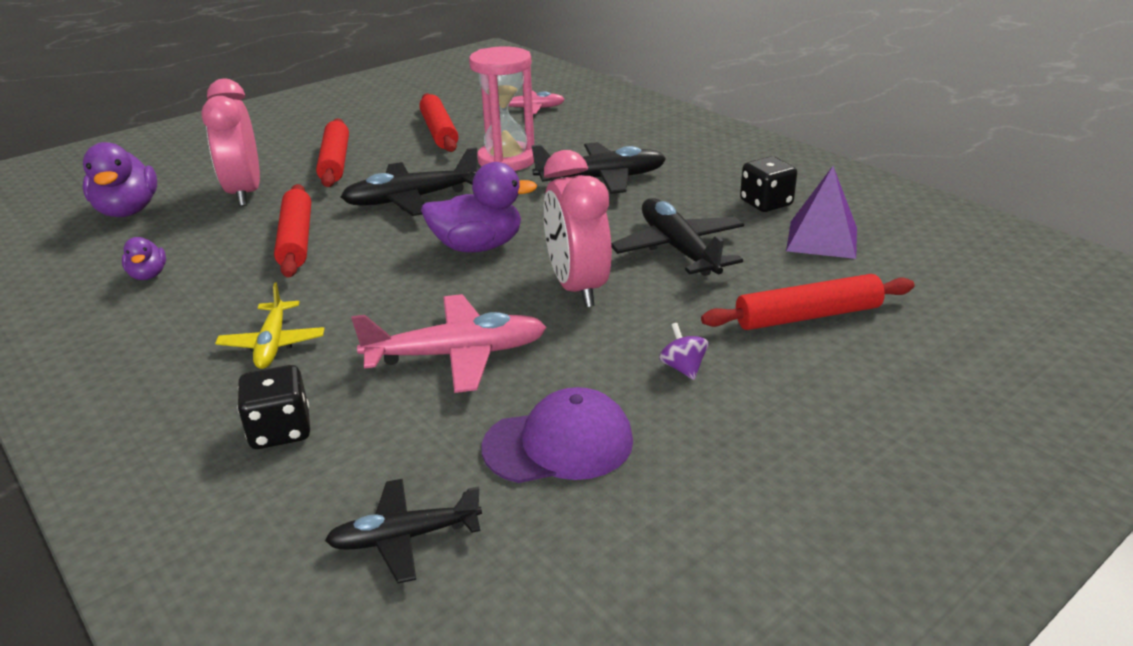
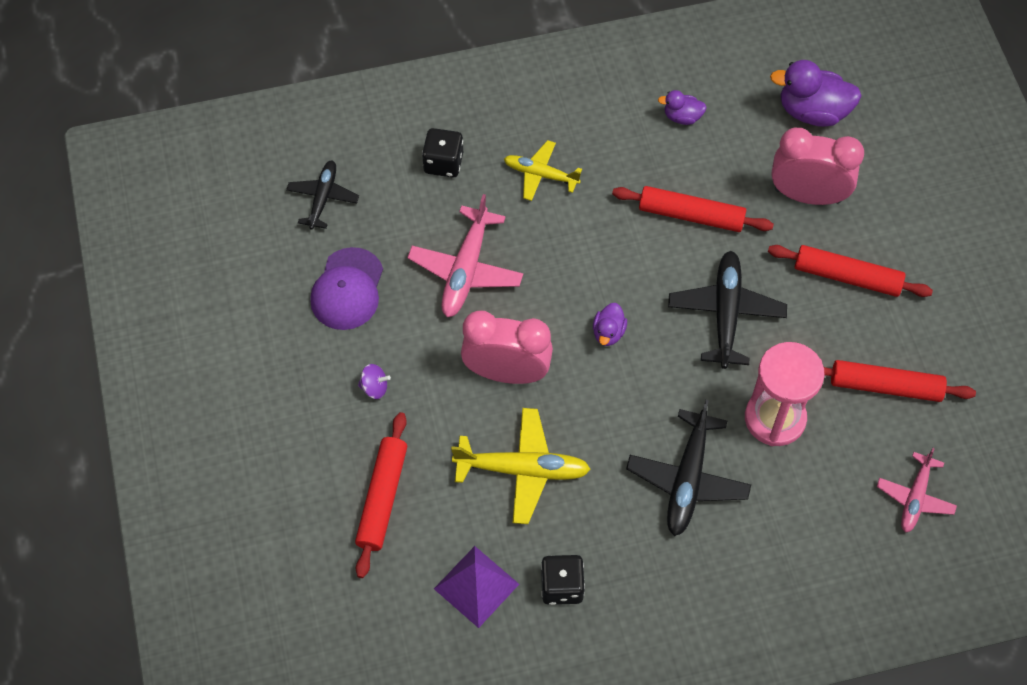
camera: 115 degrees right, 30 degrees up
purple duck [421,162,537,253] -> purple duck [593,303,627,346], size x0.53
black plane [611,198,744,276] -> yellow plane [451,408,591,524]

